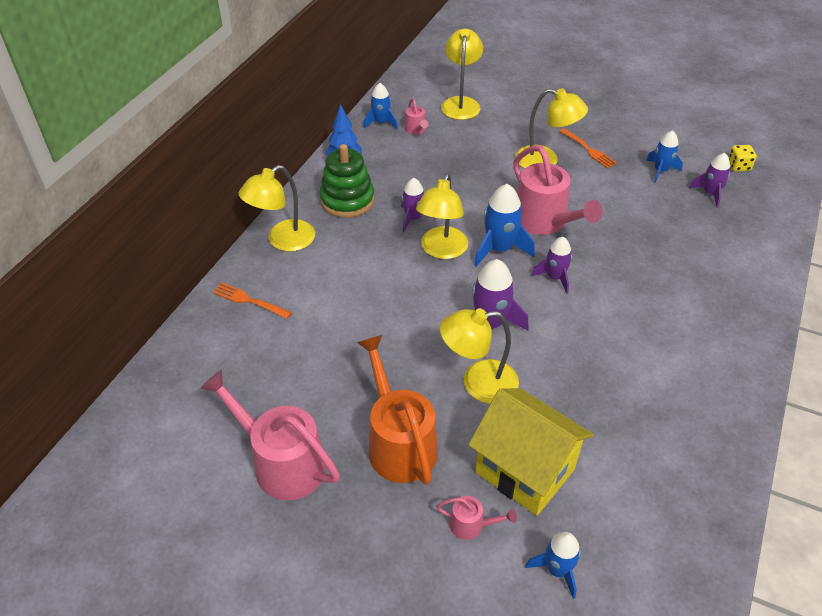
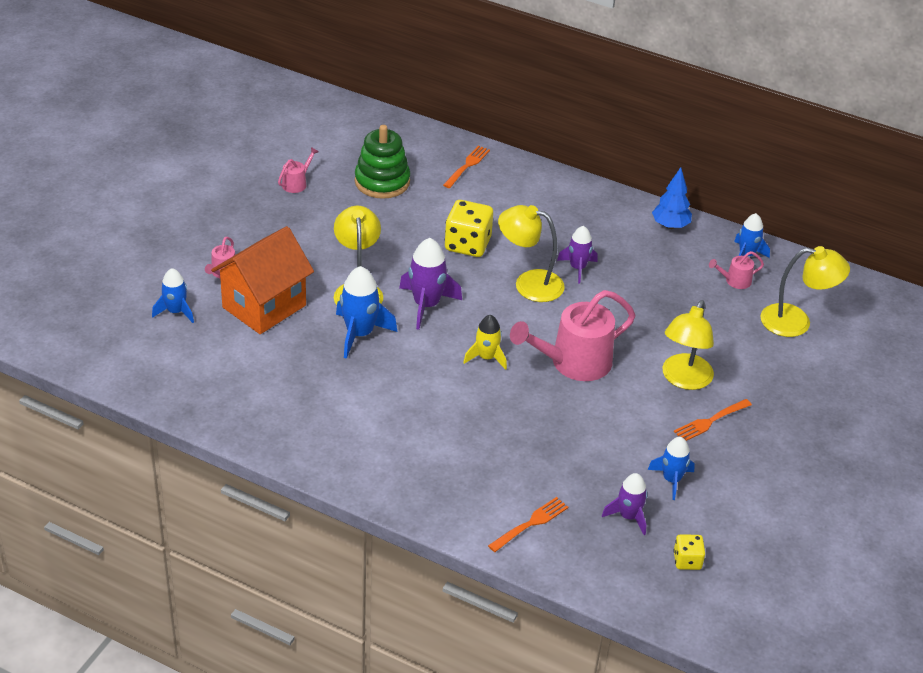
camera: 90 degrees right, 5 degrees down
pink watering can [200,370,340,500] -> pink watering can [278,147,319,193], size x0.45
yellow lamp [239,165,315,252] -> none
green stacking toy [319,144,375,218] -> green stacking toy moved to [355,125,410,199]
orange watering can [357,335,438,485] -> none
yellow house [468,388,594,516] -> orange house [211,226,314,334]
blue rocket [474,184,535,267] -> blue rocket moved to [336,266,397,359]
purple rocket [531,237,572,294] -> yellow rocket [463,315,507,370]
none -> yellow dice [445,200,493,257]
none -> orange fork [488,497,568,552]

